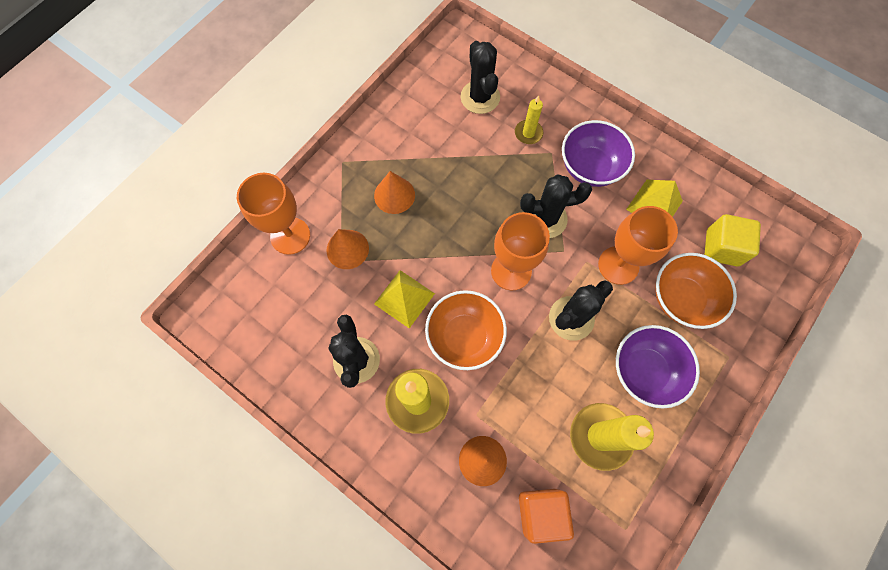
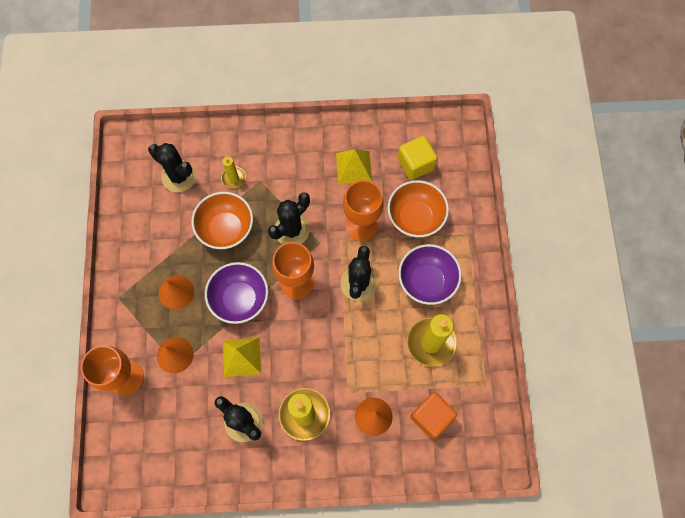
camera: 40 degrees left, 0 degrees up
orange bowl [425,290,507,370] -> orange bowl moved to [192,192,253,249]
purple bowl [562,120,635,187] -> purple bowl moved to [205,262,268,324]

